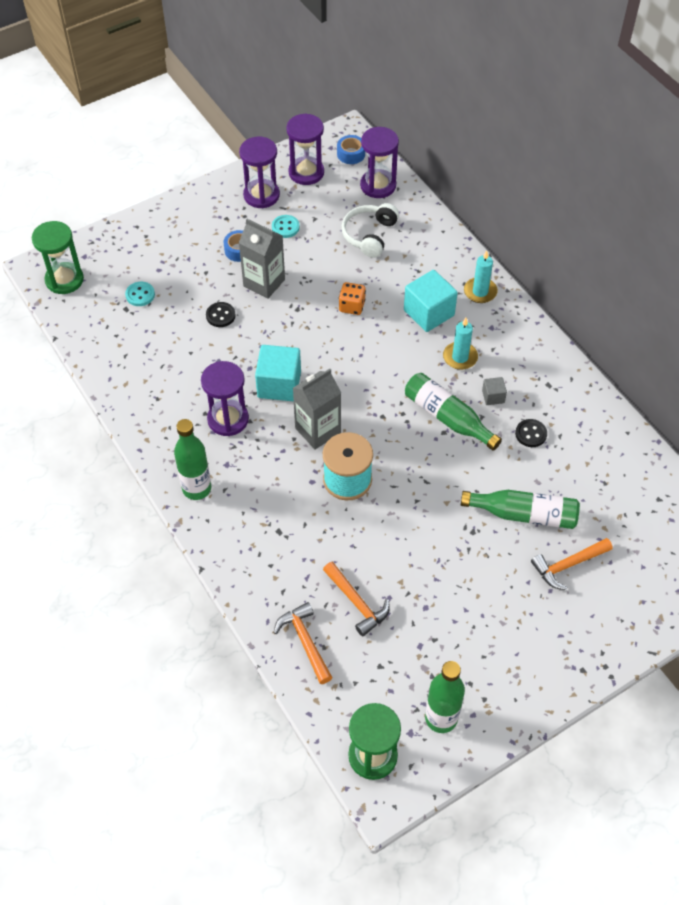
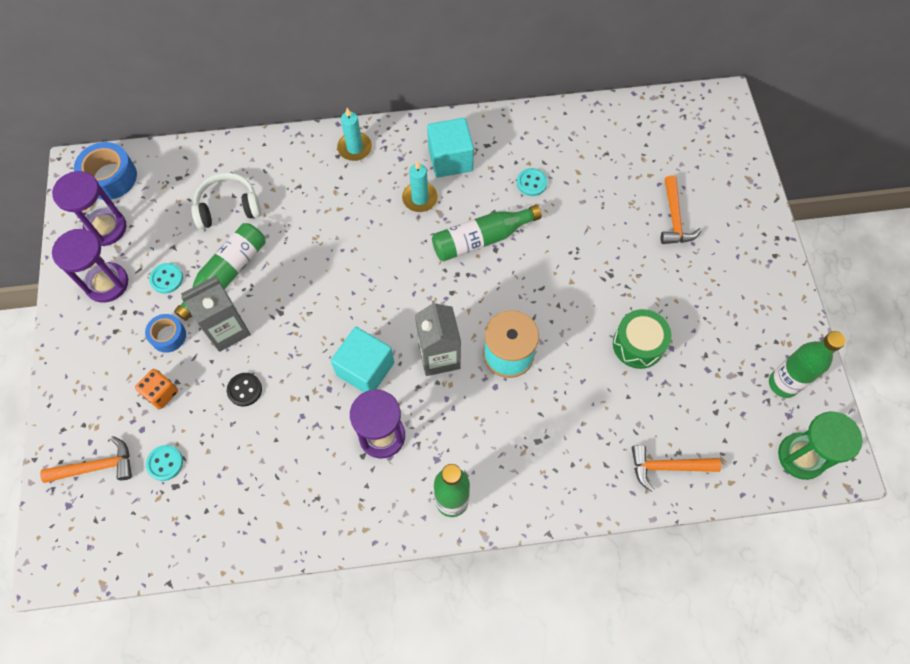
camera: 65 degrees left, 10 degrees up
green hourglass [32,221,84,294] -> none
orange hammer [323,561,390,636] -> orange hammer moved to [40,436,132,483]
blue tape [337,135,365,164] -> blue tape [74,142,137,200], size x1.62
orange dice [339,282,366,315] -> orange dice moved to [135,369,178,409]
white headphones [342,203,399,258] -> white headphones turned 120 degrees clockwise [191,173,261,229]
purple hourglass [360,127,399,198] -> none
turquoise cube [404,270,458,332] -> turquoise cube moved to [427,118,474,178]
green bottle [461,490,580,529] -> green bottle moved to [174,223,266,321]
grey cube [482,377,507,405] -> none
black button [515,419,547,447] -> turquoise button [517,168,548,196]
none -> green drum [613,309,671,369]

